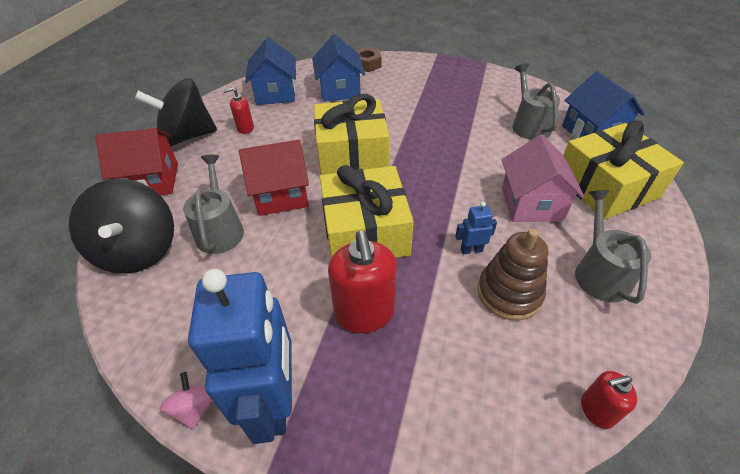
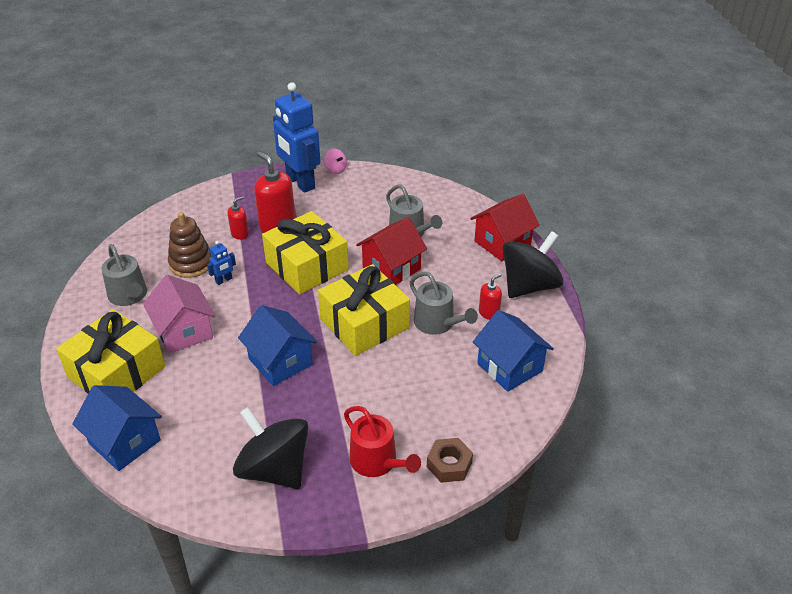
camera: 150 degrees right, 5 degrees down
black spinning top [69,179,174,274] -> black spinning top moved to [233,407,309,489]
blue house [312,34,365,102] -> blue house moved to [238,305,317,386]
grey watering can [512,63,560,140] -> grey watering can moved to [410,272,478,335]
red soap dispenser [581,371,637,429] -> red soap dispenser moved to [227,196,249,240]
none -> red watering can [344,406,421,477]

